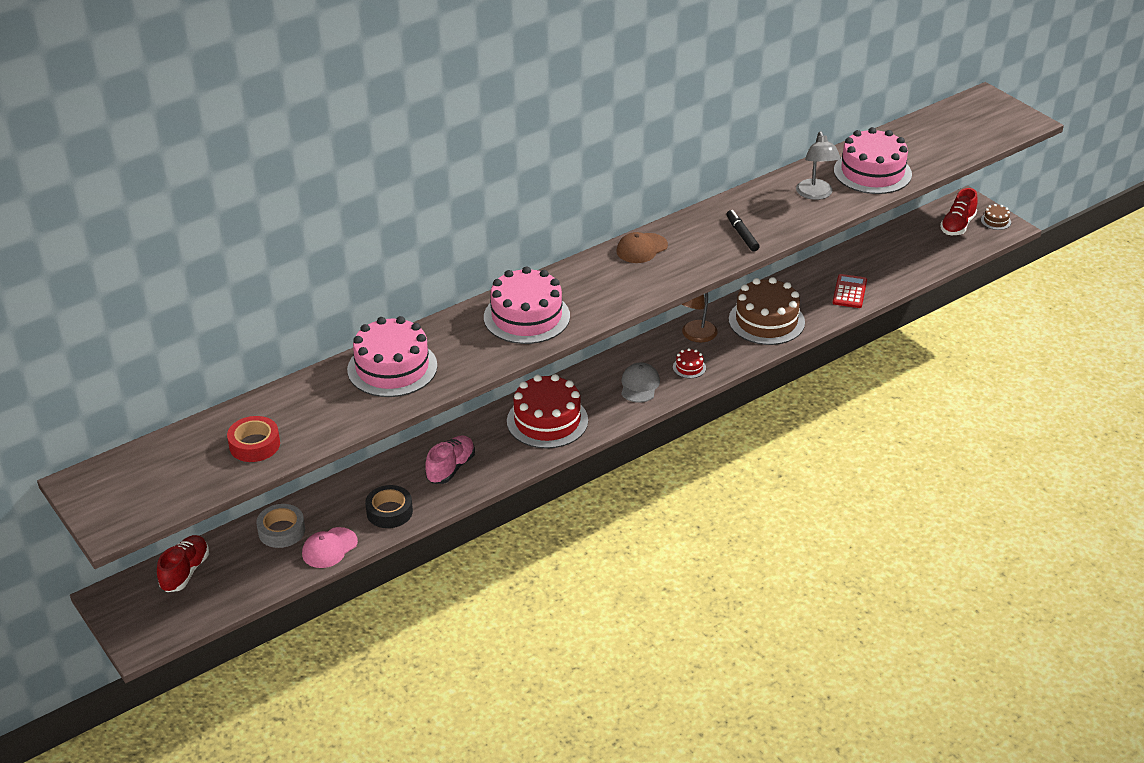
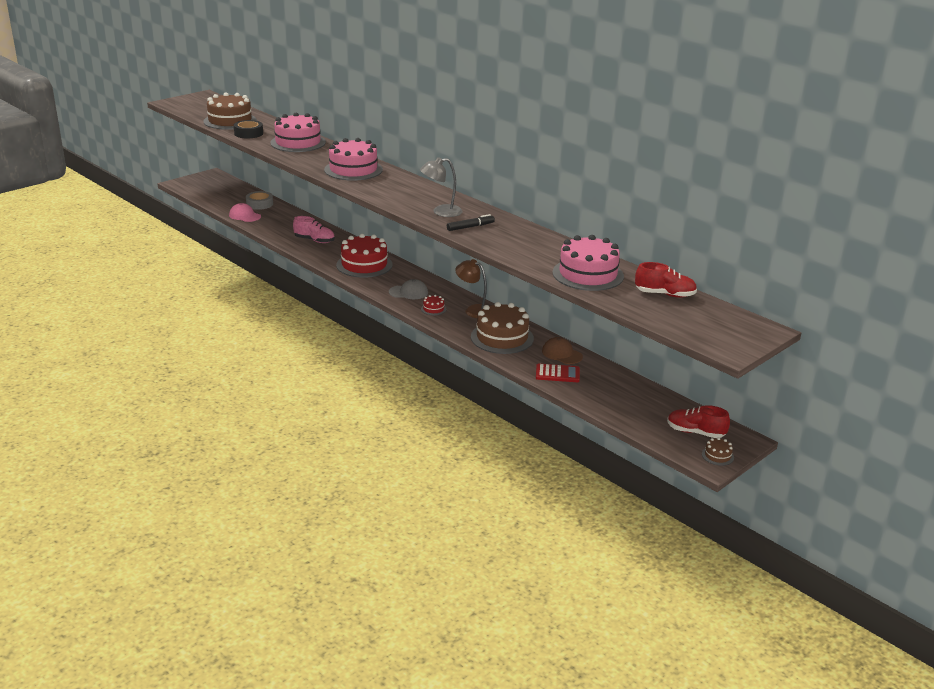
camera: 80 degrees right, 10 degrees down
red shoe [157,535,209,592] -> red shoe moved to [635,262,697,298]
red tape [227,416,280,462] -> brown cake [203,93,257,130]
black tape [365,485,413,528] -> black tape moved to [234,120,263,138]
brown cap [617,232,668,263] -> brown cap moved to [542,337,583,364]
grey lamp [796,131,841,200] -> grey lamp moved to [420,157,463,217]

